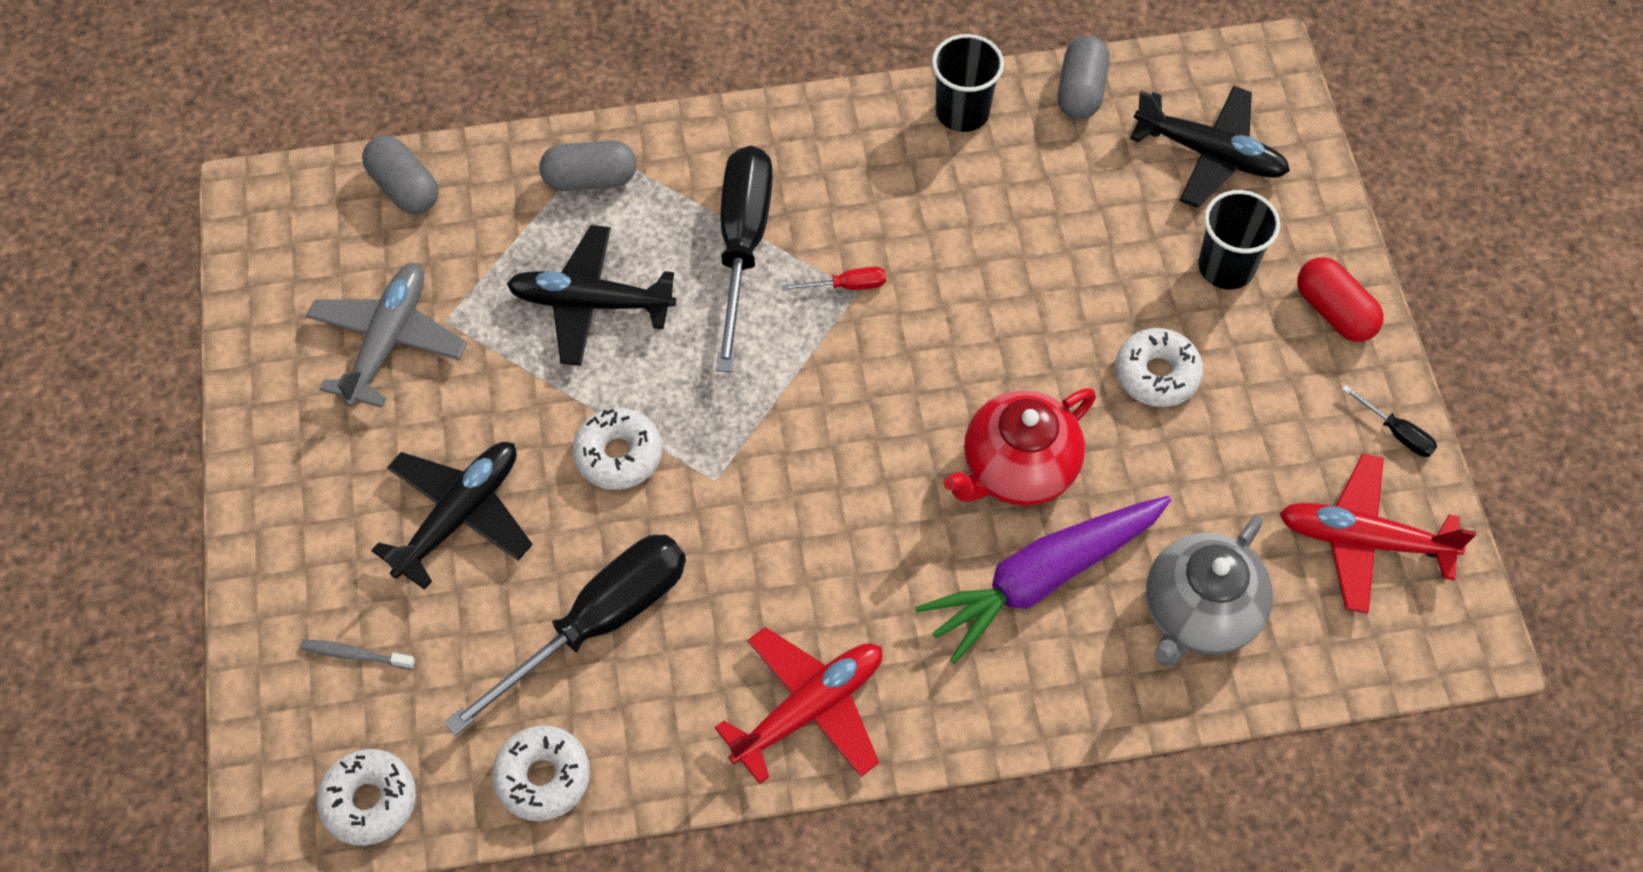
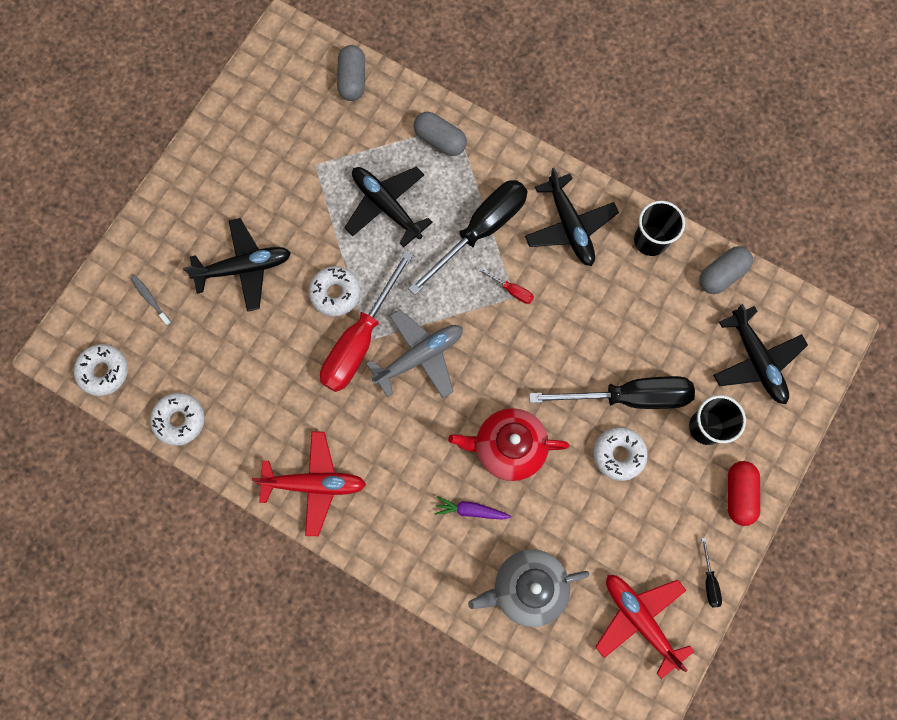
camera: 40 degrees right, 15 degrees up
grey plane [306,263,467,408] -> grey plane moved to [366,309,463,398]
black screwdriver [445,535,686,735] -> black screwdriver moved to [529,376,695,409]
purple carrot [915,496,1171,664] -> purple carrot [434,496,512,520], size x0.45
none -> red screwdriver [320,250,413,392]
none -> black plane [525,168,619,266]

